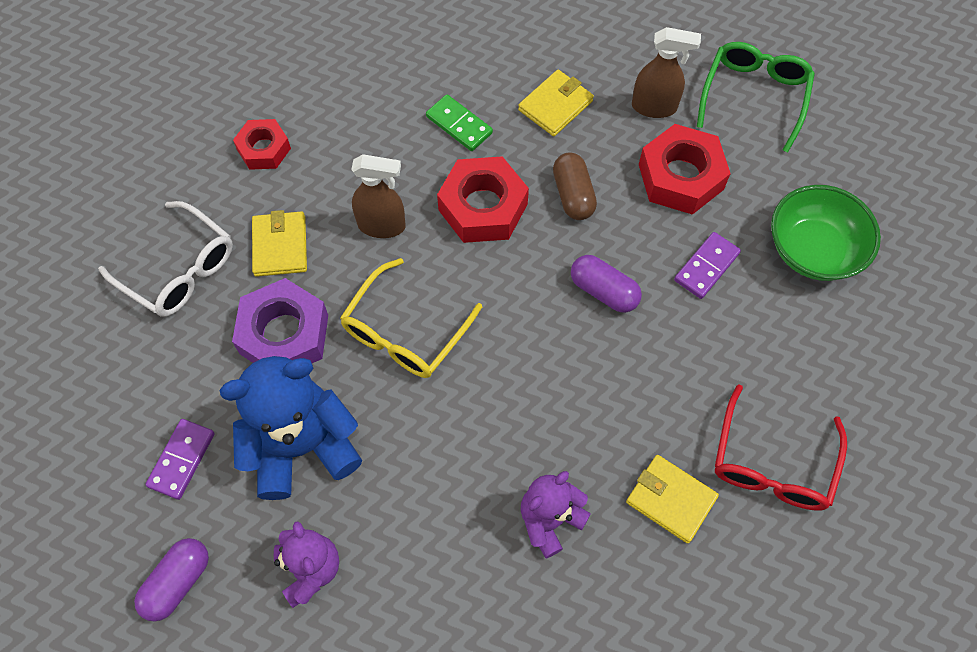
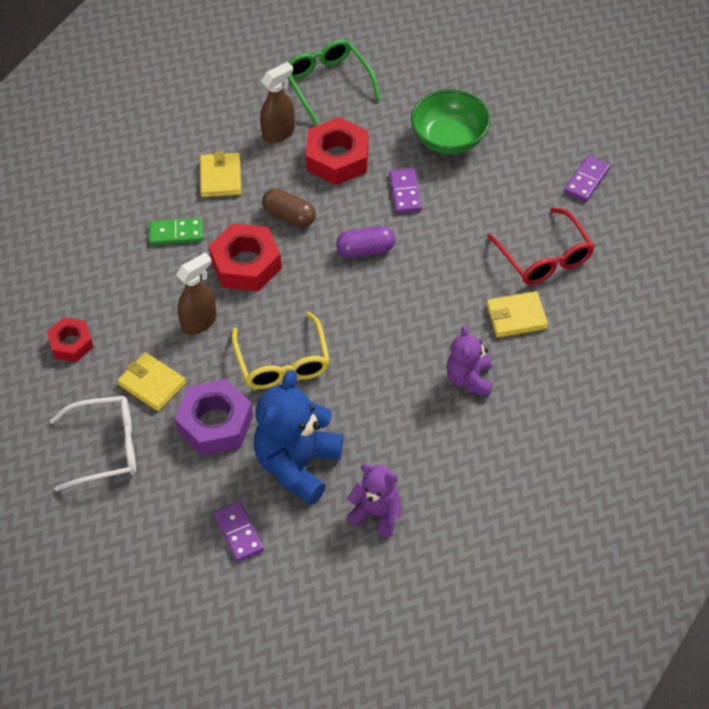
camera: 45 degrees left, 10 degrees down
purple capsule [134,538,209,622] -> none
none -> purple domino [564,155,610,202]

